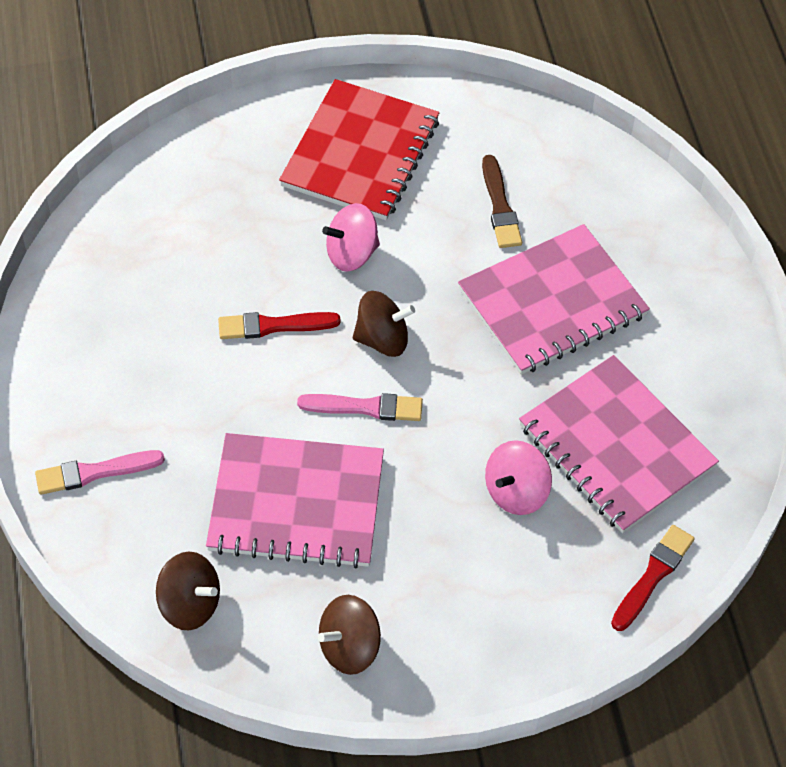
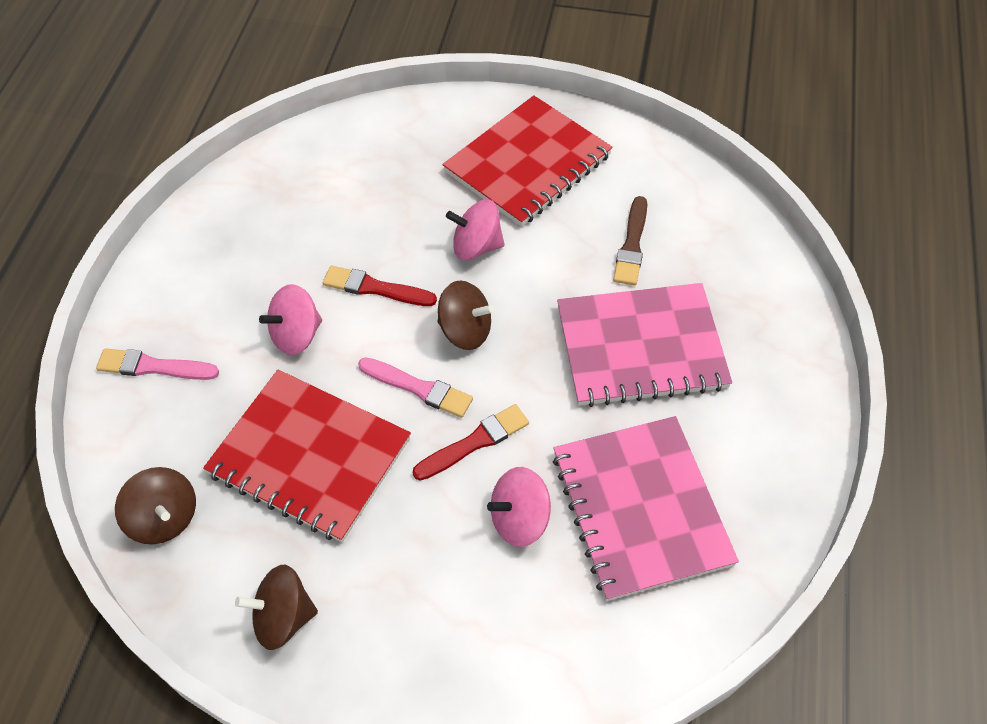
camera: 25 degrees right, 0 degrees up
pink notebook [206,433,384,569] -> red notebook [203,370,411,542]
red brush [611,525,695,631] -> red brush moved to [413,404,529,481]
none -> pink spinning top [259,284,322,355]

